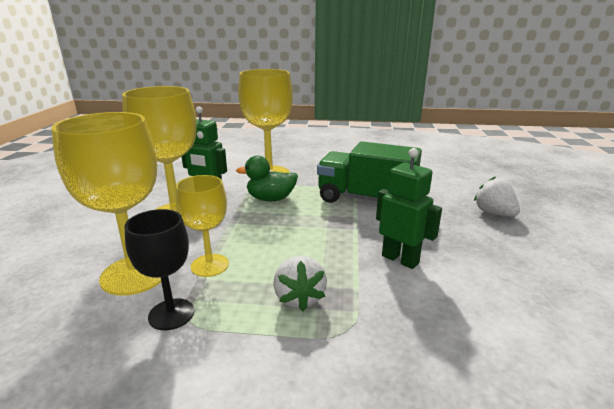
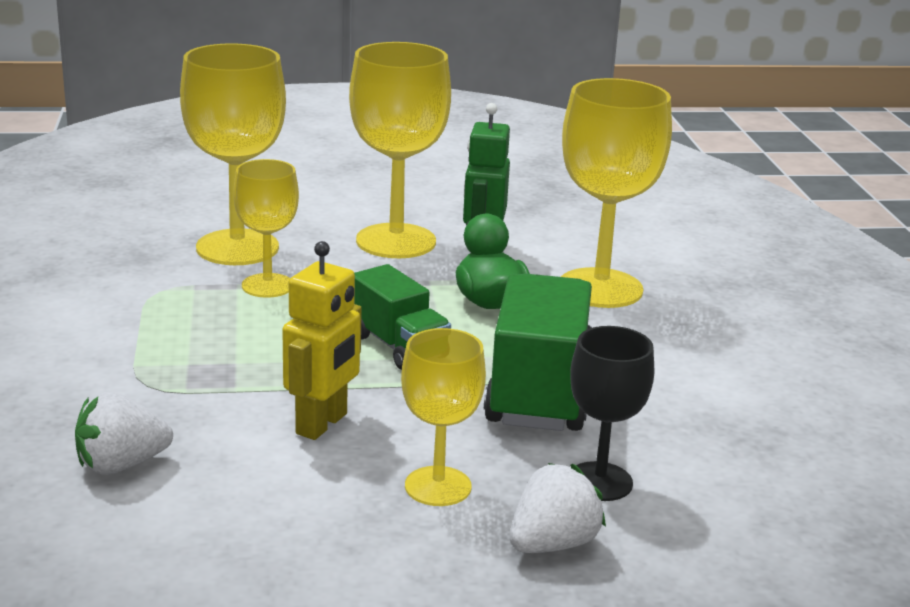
camera: 75 degrees right, 0 degrees up
black goblet [124,209,194,331] -> black goblet moved to [570,326,654,501]
white strawberry [273,256,327,311] -> white strawberry moved to [75,392,173,475]
green robot [376,148,442,269] -> yellow robot [282,241,362,440]
none -> green truck [354,264,451,370]
none -> yellow goblet [401,328,486,506]

